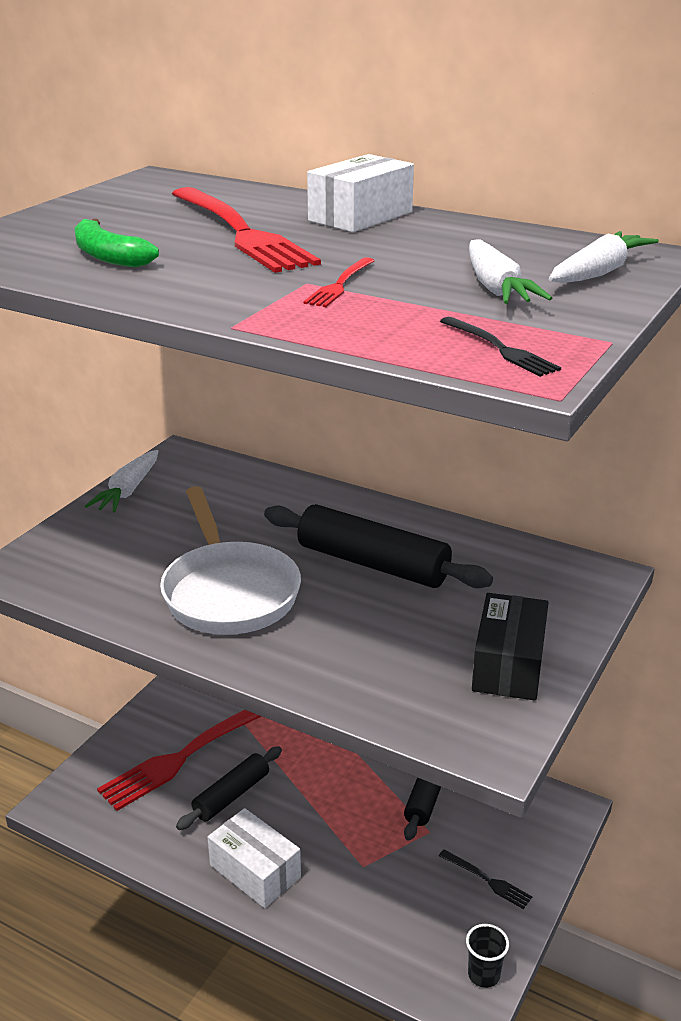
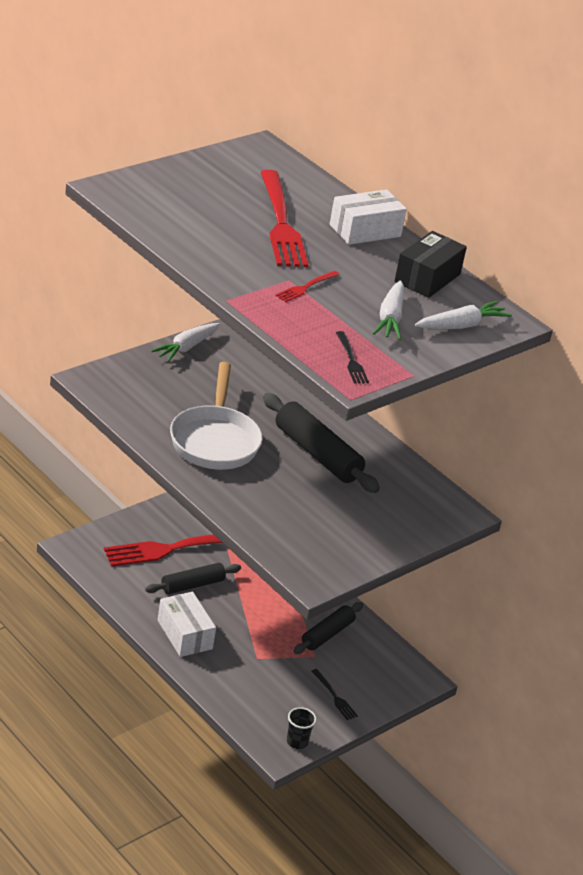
camera: 15 degrees right, 5 degrees up
green banana [74,219,159,267] -> none
black box [472,593,549,700] -> black box moved to [394,231,467,298]

